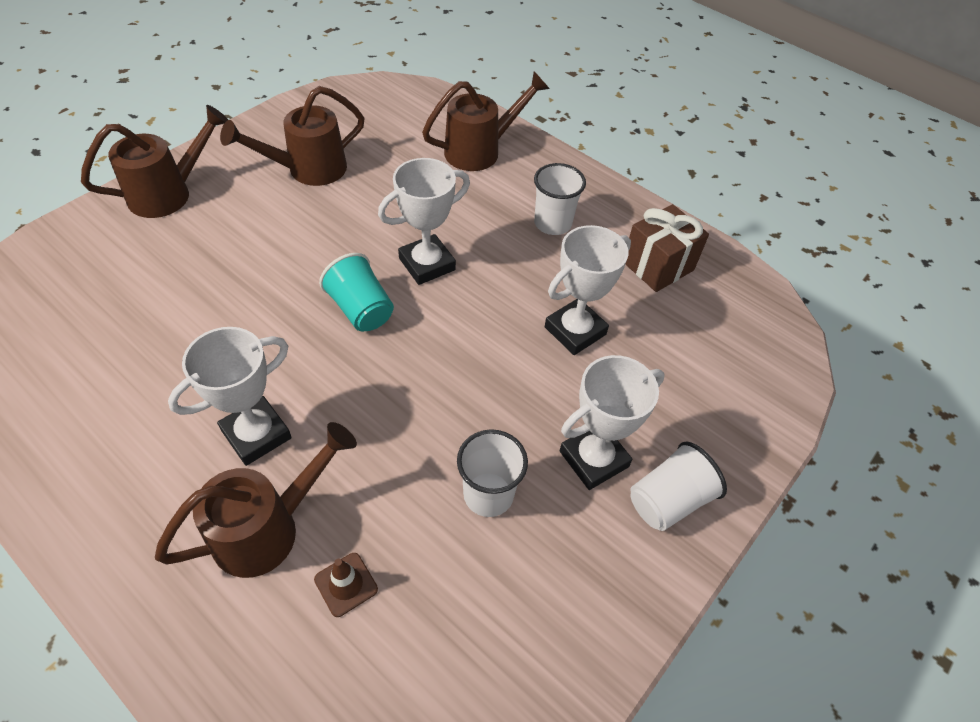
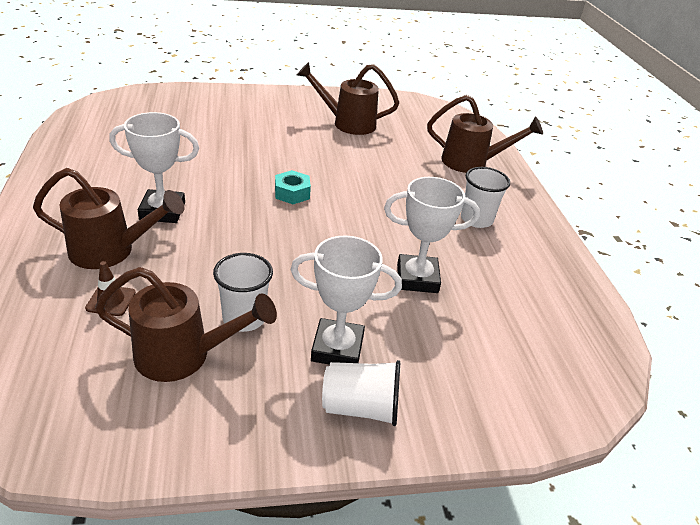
camera: 40 degrees right, 15 degrees down
brown watering can [81,105,228,218] -> brown watering can moved to [95,267,277,382]
turquoise cup [319,253,394,331] -> turquoise nut [275,170,311,204]
white trophy [378,158,470,285] -> none
brown gift [625,204,709,292] -> none

